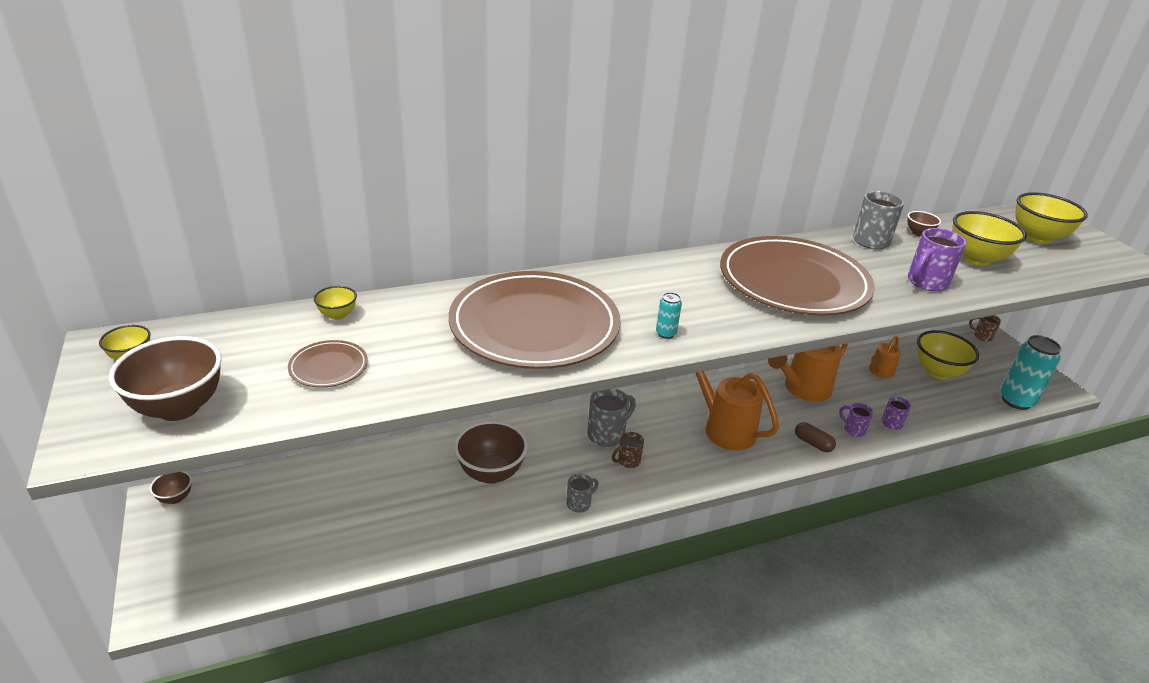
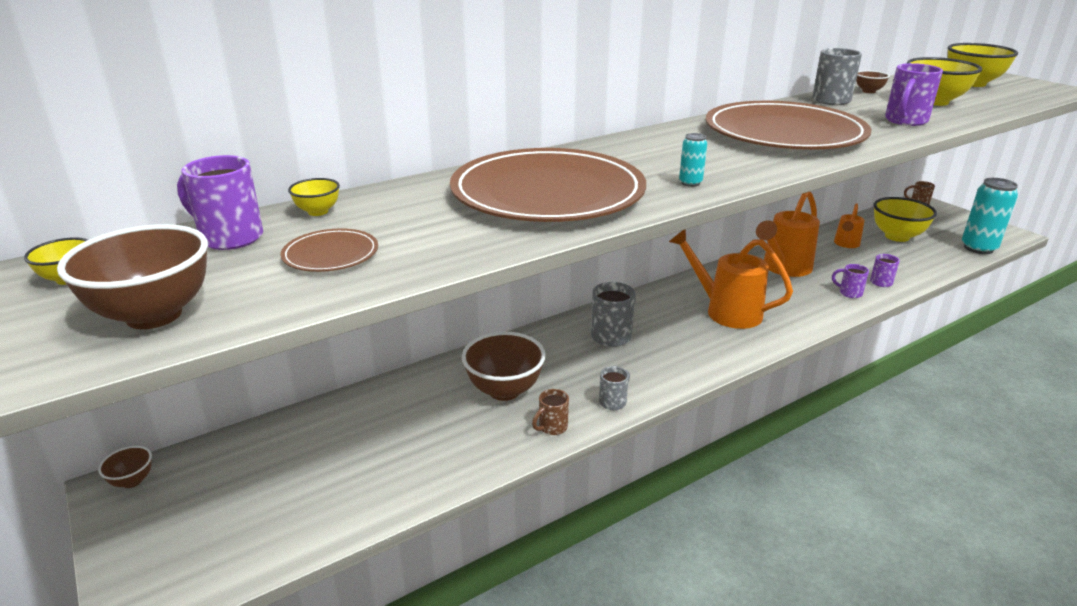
camera: 10 degrees left, 5 degrees down
brown mug [612,432,644,468] -> brown mug moved to [532,389,569,435]
brown capsule [795,422,836,452] -> none
none -> purple mug [177,155,263,250]

